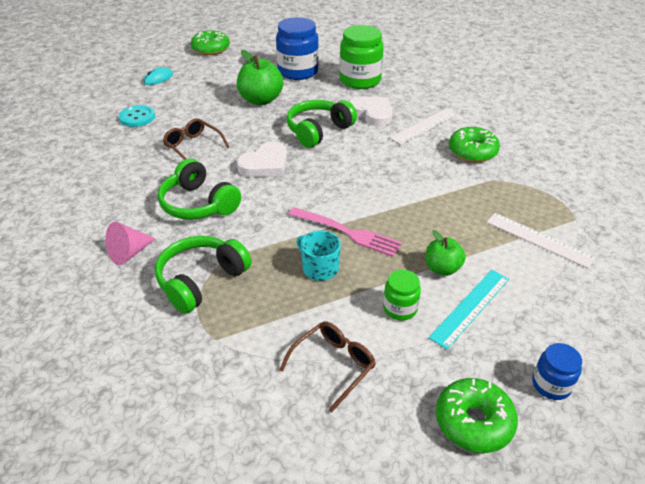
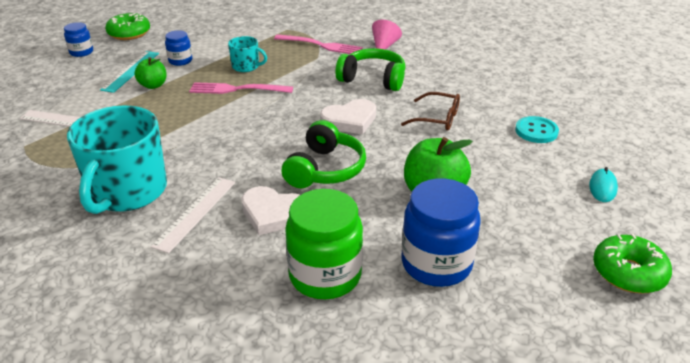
camera: 155 degrees right, 5 degrees down
green headphones [155,236,252,314] -> pink fork [274,34,363,54]
white heart [237,141,287,177] -> white heart turned 135 degrees counterclockwise [320,99,376,135]
brown glasses [279,321,376,413] -> none
green jar [383,270,421,321] -> blue jar [165,30,192,66]
green donut [449,127,500,162] -> turquoise mug [67,106,167,214]

